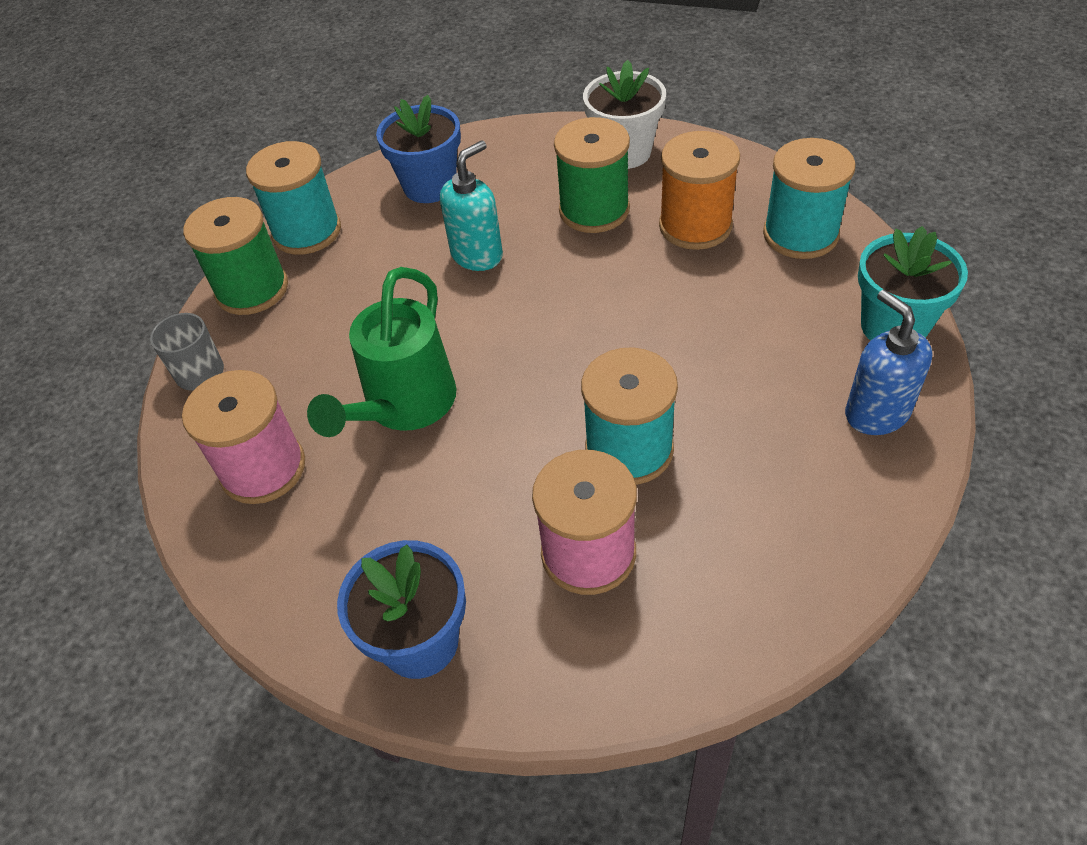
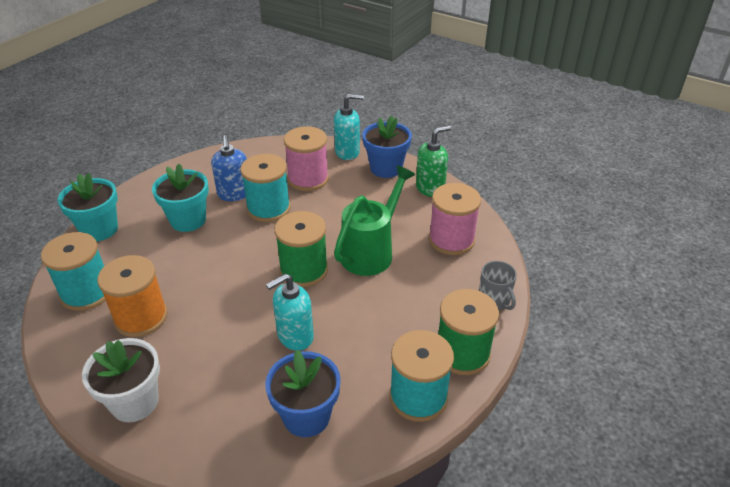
camera: 170 degrees left, 10 degrees down
green spool [554,117,630,233] -> green spool moved to [275,211,328,287]
blue soap dispenser [845,290,933,435] -> blue soap dispenser moved to [211,135,247,201]
none -> turquoise flower pot [152,164,209,232]
none -> turquoise soap dispenser [334,94,364,160]
none -> green soap dispenser [416,125,452,197]

